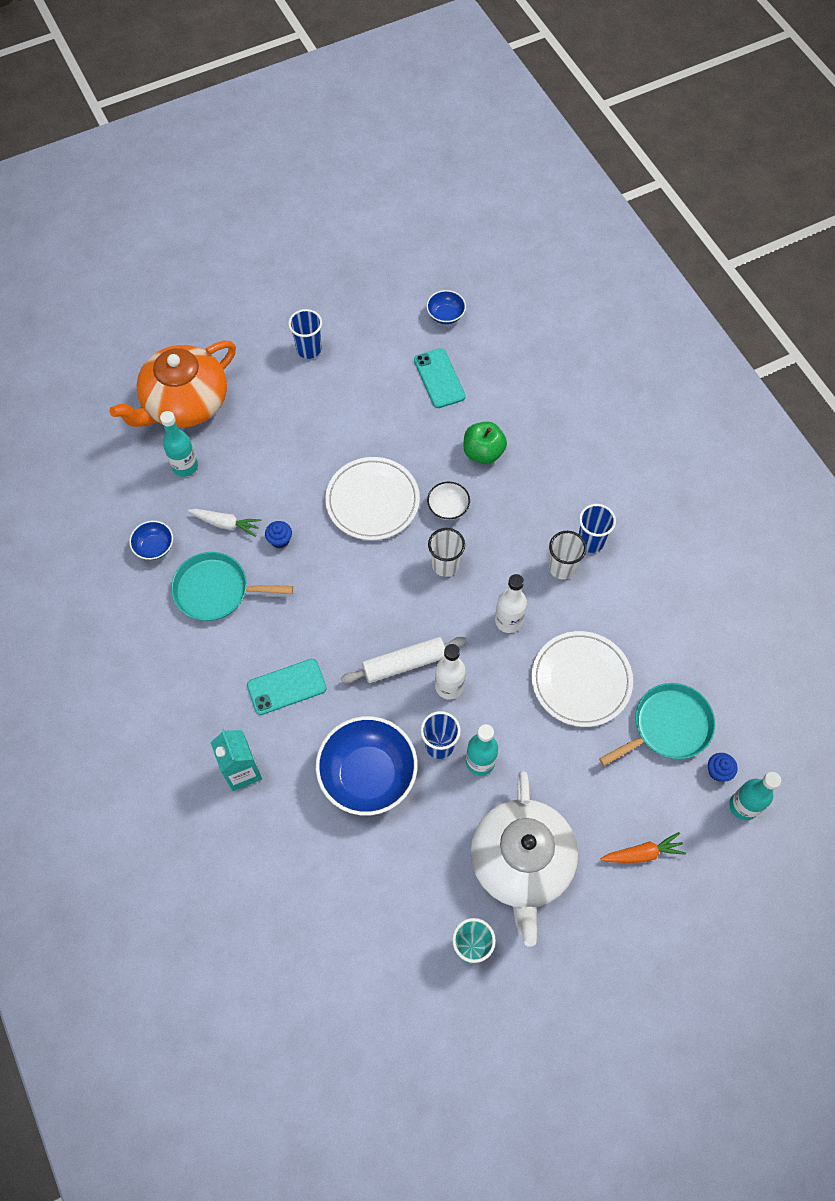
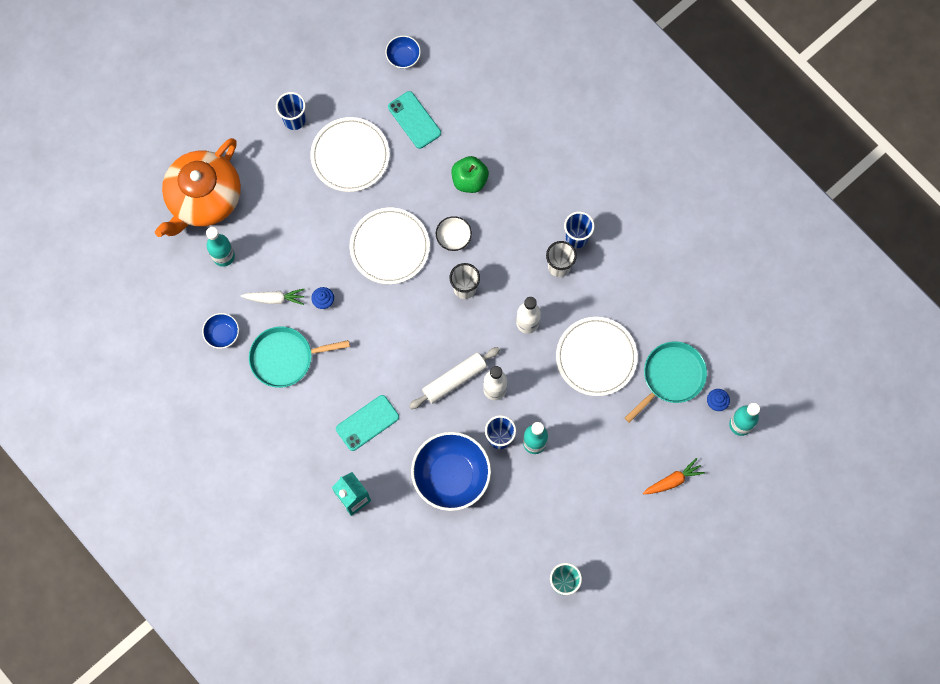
camera: 15 degrees left, 10 degrees up
white teapot [470,771,578,947] -> none
none -> white plate [310,117,390,192]

